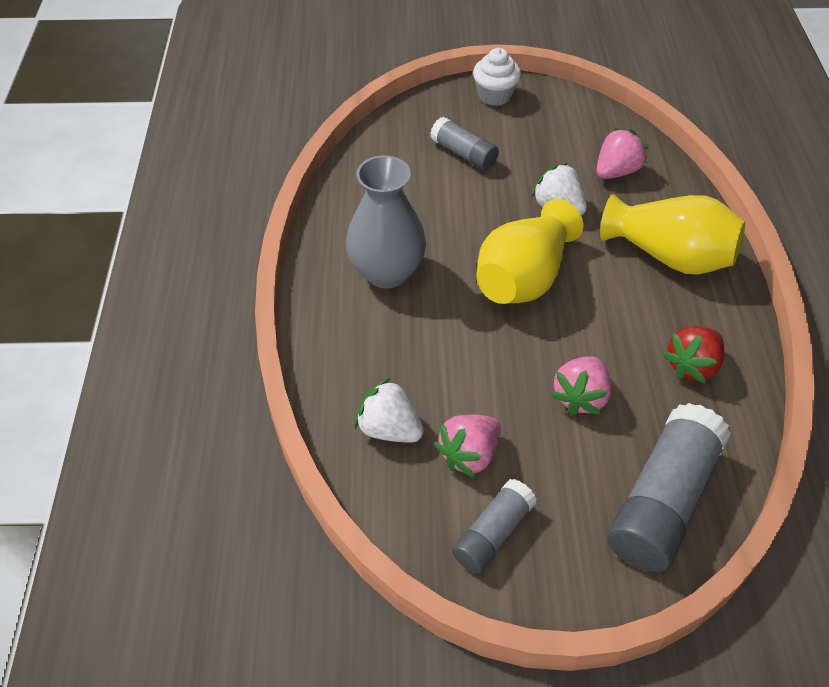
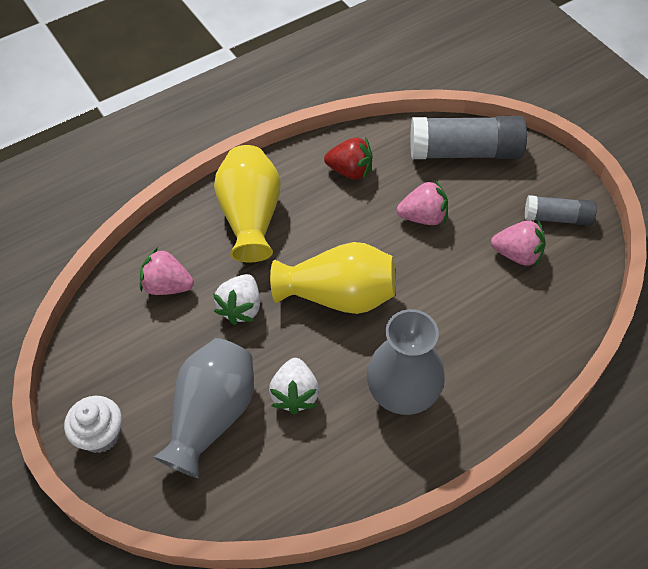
camera: 120 degrees left, 5 degrees up
white strawberry [355,378,424,443] -> white strawberry moved to [269,358,319,415]
grey glue stick [430,117,499,170] -> grey vase [153,338,254,478]

